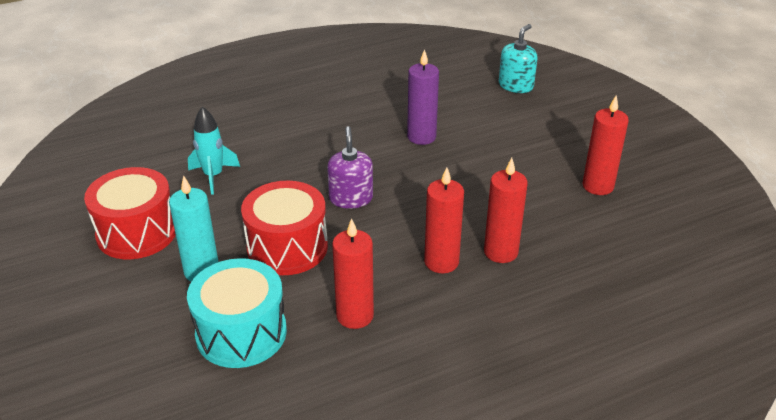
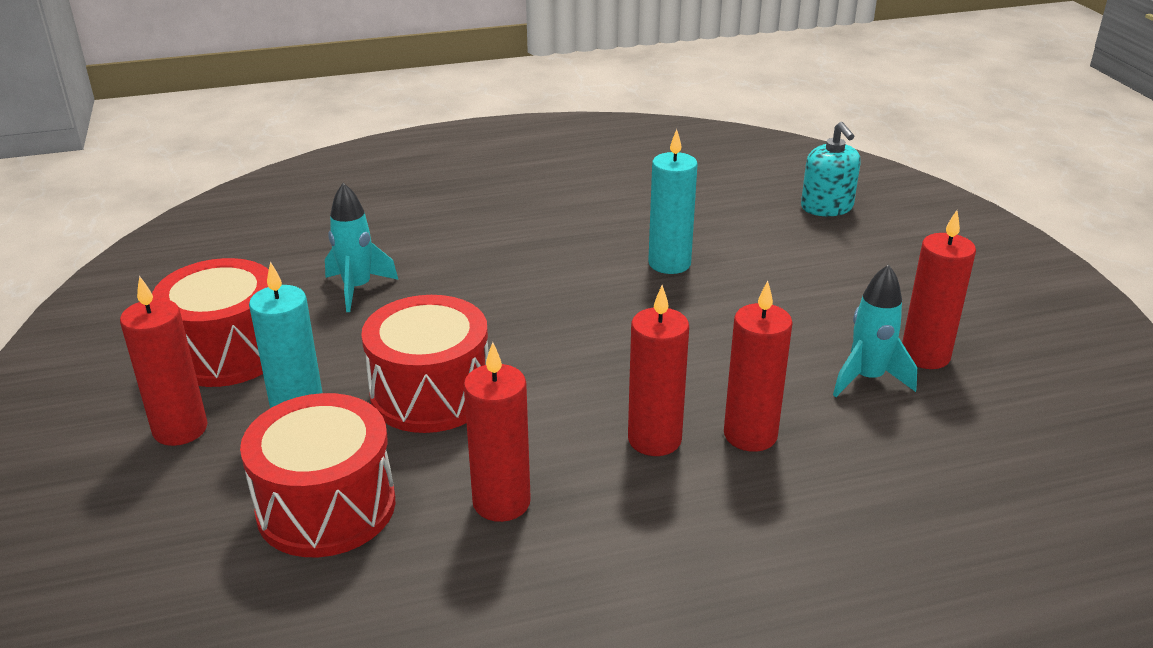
camera: 10 degrees right, 5 degrees down
turquoise drum [187,258,287,368] -> red drum [240,393,396,557]
purple soap dispenser [327,126,373,208] -> none
purple candle [407,49,439,145] -> turquoise candle [648,129,698,274]
turquoise soap dispenser [499,24,537,93] -> turquoise soap dispenser turned 120 degrees clockwise [801,122,861,216]
none -> red candle [120,276,207,446]
none -> turquoise rocket [833,264,917,397]

